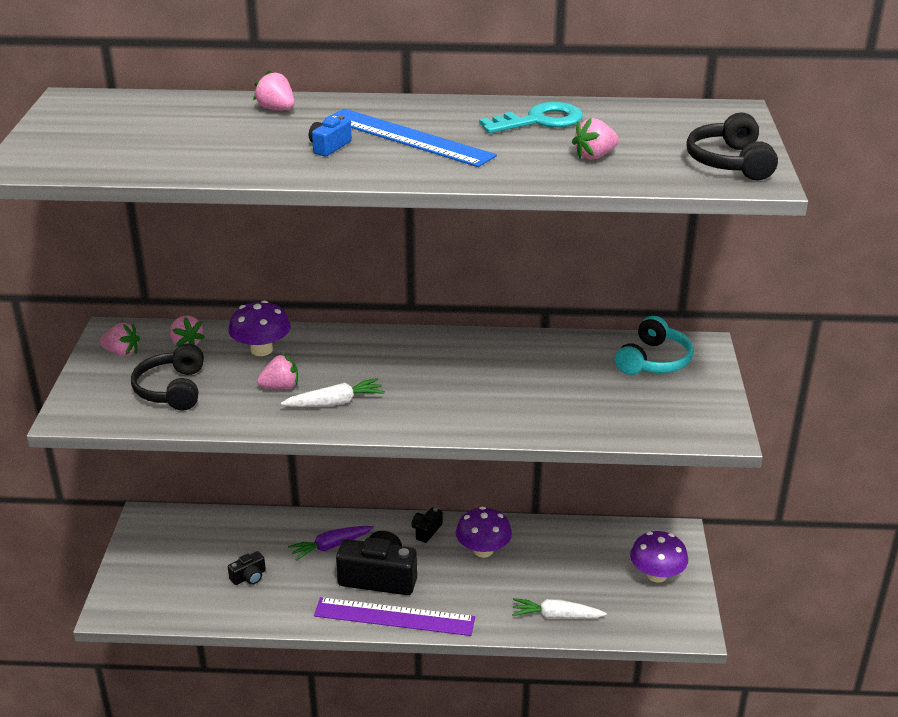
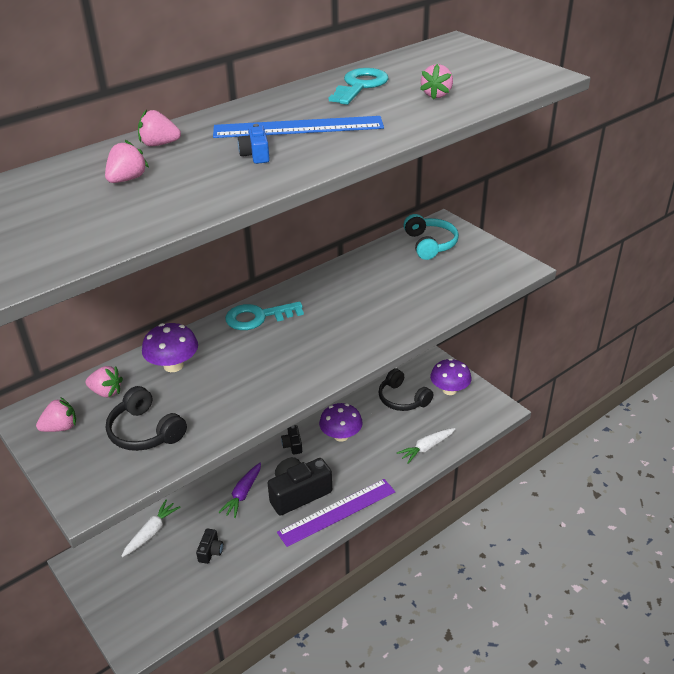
camera: 40 degrees left, 5 degrees up
pink strawberry [257,355,298,390] -> pink strawberry moved to [105,140,149,183]
white carrot [281,378,385,407] -> white carrot moved to [122,499,180,557]
black headphones [686,113,778,180] -> black headphones moved to [378,368,433,411]
none -> turquoise key [225,301,304,330]

